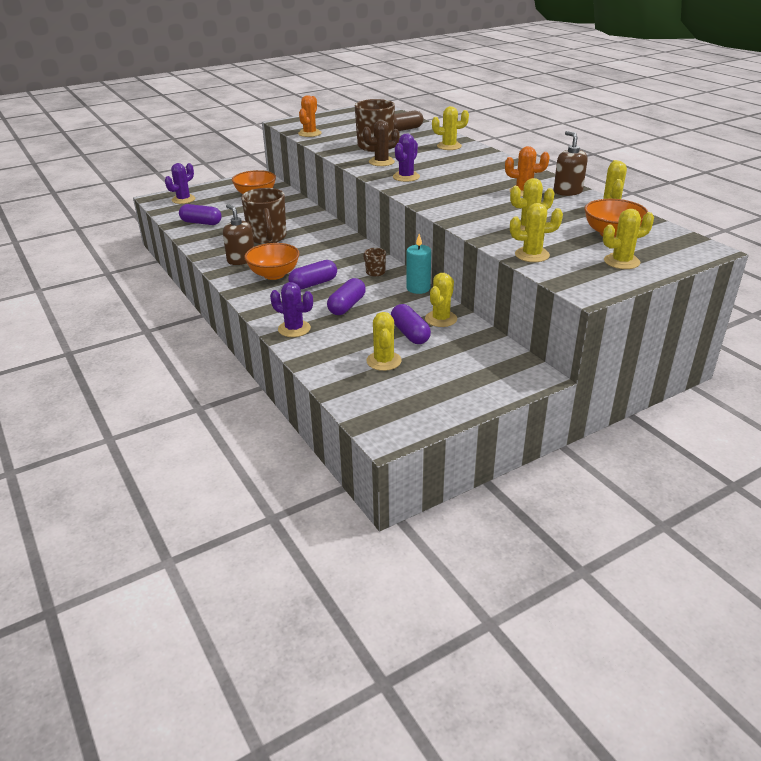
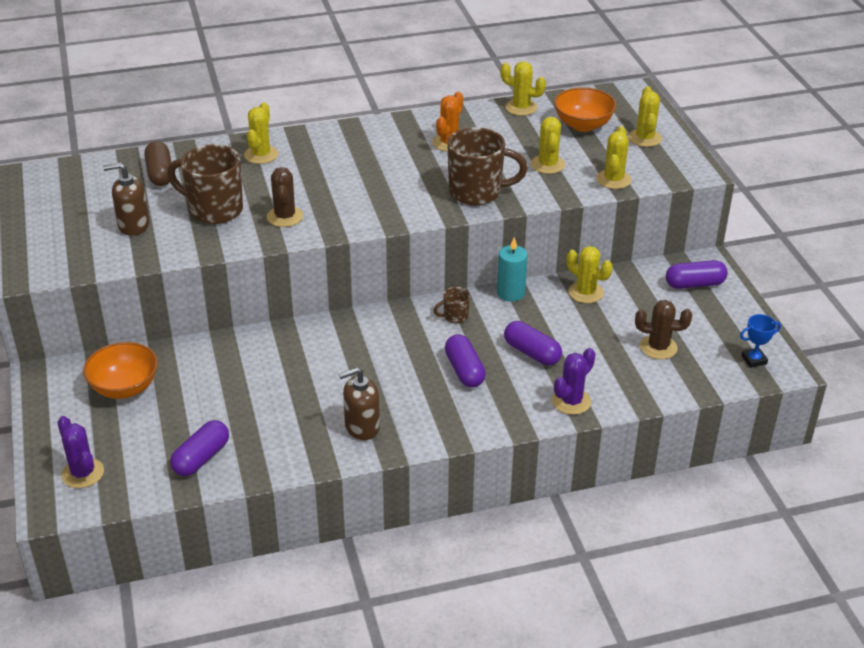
camera: 75 degrees left, 5 degrees up
brown mug [241,188,286,244] -> brown mug moved to [447,127,528,205]
orange bowl [244,243,300,280] -> none
orange cactus [298,95,322,137] -> none
yellow cactus [366,312,402,371] -> brown cactus [635,300,692,359]
purple capsule [391,304,431,344] -> purple capsule moved to [666,260,728,289]
purple cactus [393,134,420,182] -> none
brown soap dispenser [554,131,588,196] -> brown soap dispenser moved to [103,162,150,236]
none -> blue trophy [740,314,781,368]

